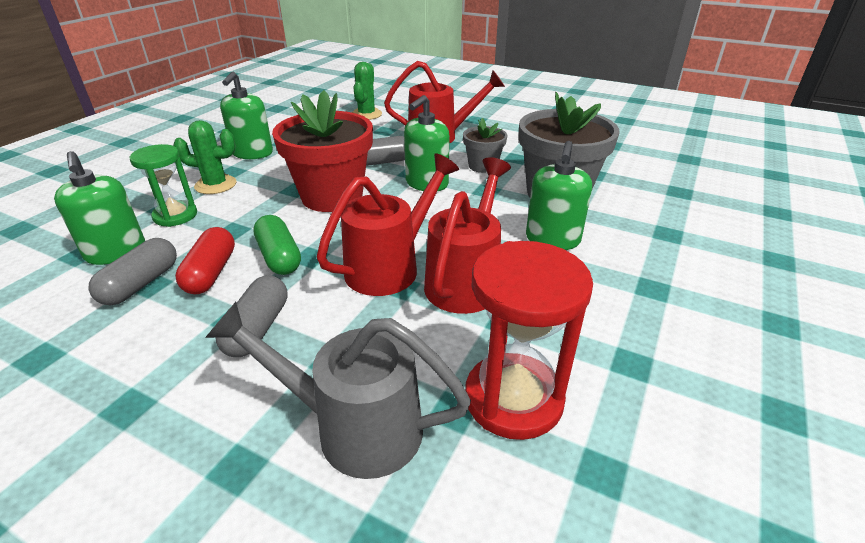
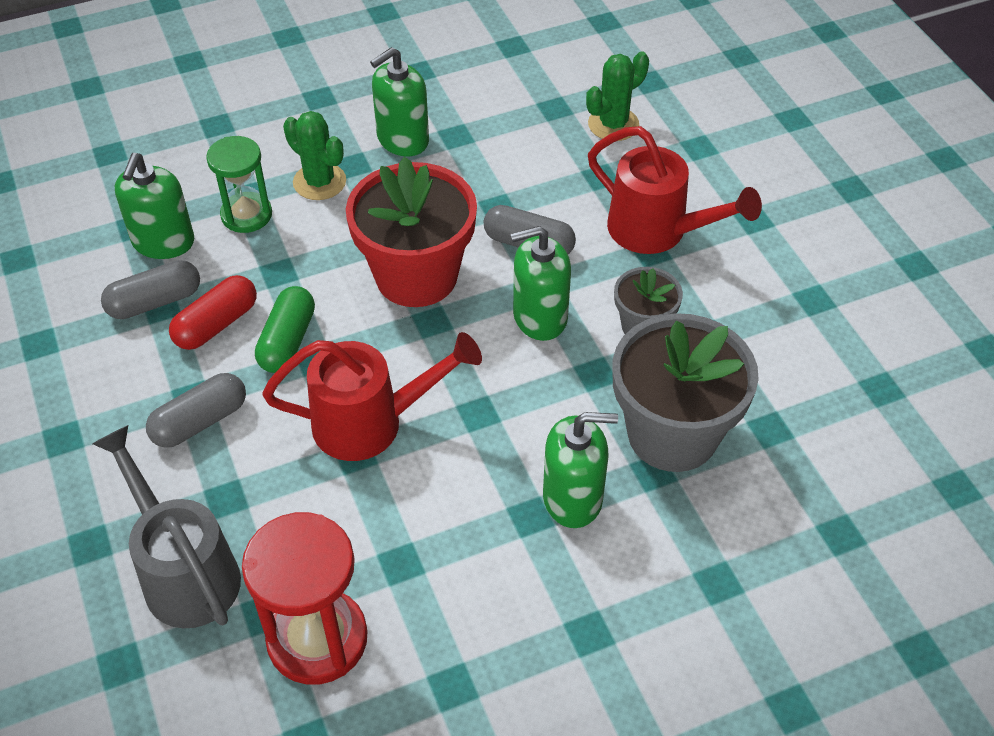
camera: 40 degrees right, 15 degrees up
red watering can [424,157,511,314] -> none
green soap dispenser [526,141,592,250] -> green soap dispenser turned 150 degrees counterclockwise [543,412,618,528]

